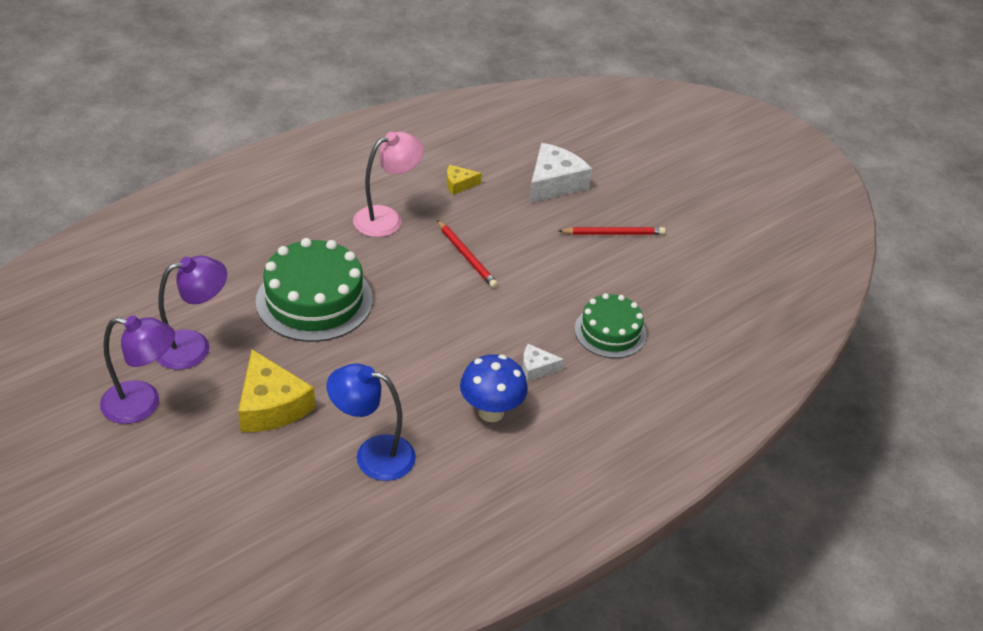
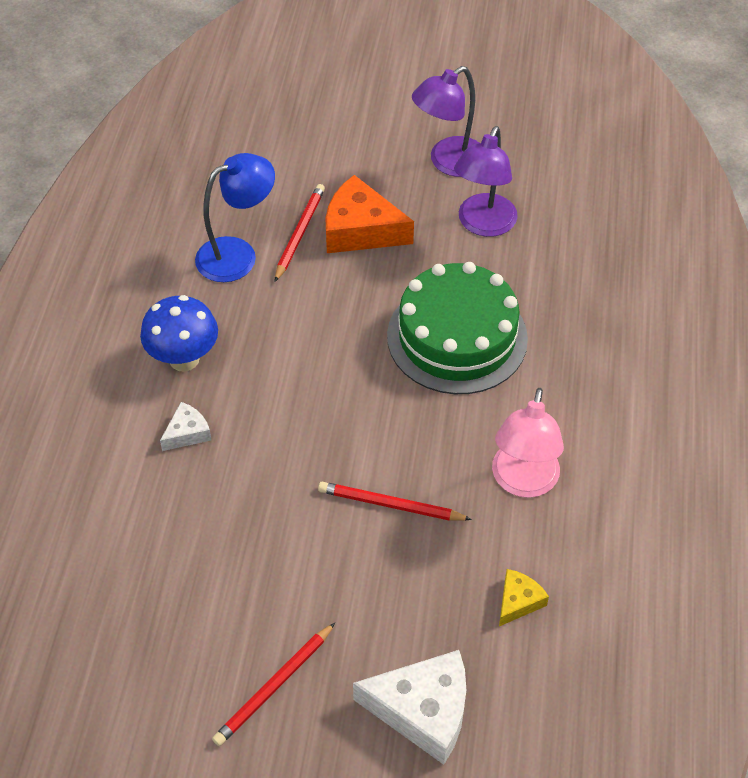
camera: 140 degrees right, 10 degrees up
yellow cheese [238,349,315,432] -> orange cheese [325,175,414,253]
white cheese [529,143,592,203] -> white cheese turned 75 degrees counterclockwise [353,650,466,765]
green cake [574,293,647,358] -> none
none -> red pencil [275,184,325,282]

